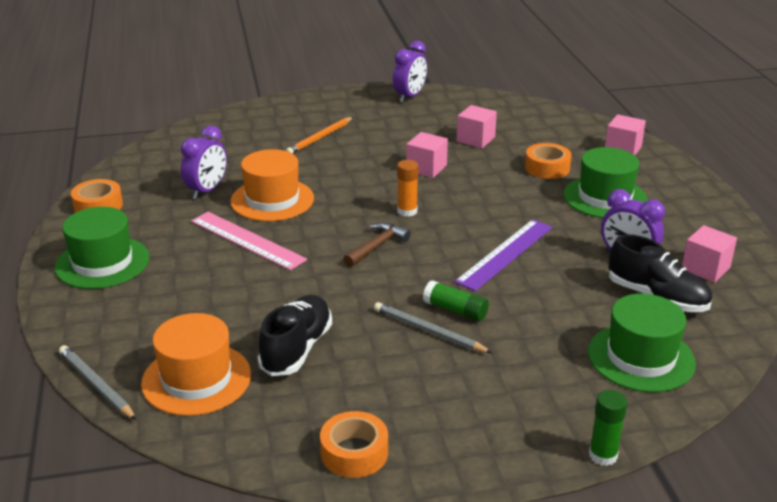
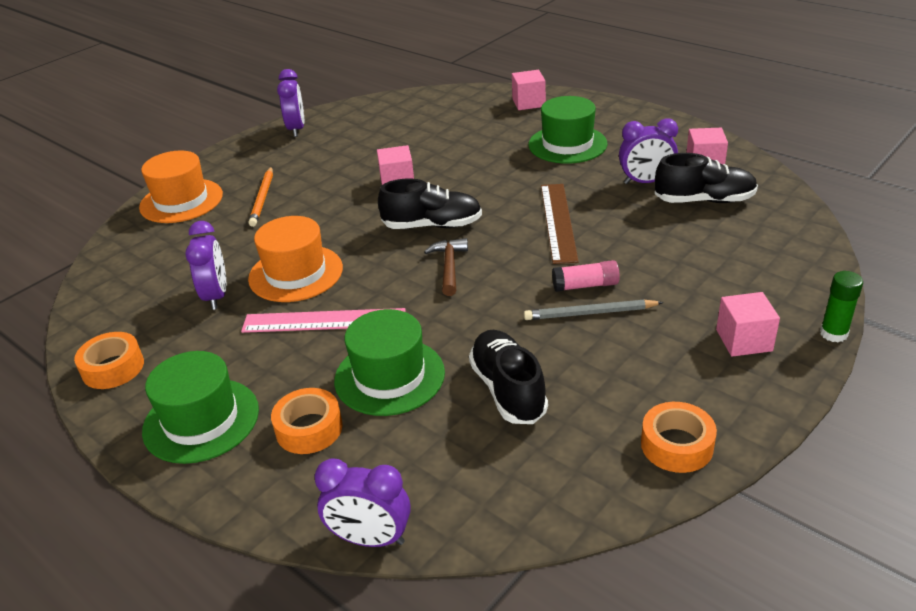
camera: 35 degrees left, 5 degrees up
grey pencil [59,345,136,420] -> purple clock [314,458,411,547]
orange hat [141,313,251,416] -> orange hat moved to [139,150,223,223]
orange glue stick [397,160,418,217] -> black shoe [378,178,482,229]
green glue stick [423,280,489,322] -> pink glue stick [552,260,620,292]
purple ruler [454,219,552,291] -> brown ruler [541,184,579,264]
pink cube [457,105,497,148] -> pink cube moved to [716,292,780,357]
orange tape [525,143,572,179] -> orange tape moved to [271,388,343,454]
green hat [588,294,696,392] -> green hat moved to [334,309,445,416]

